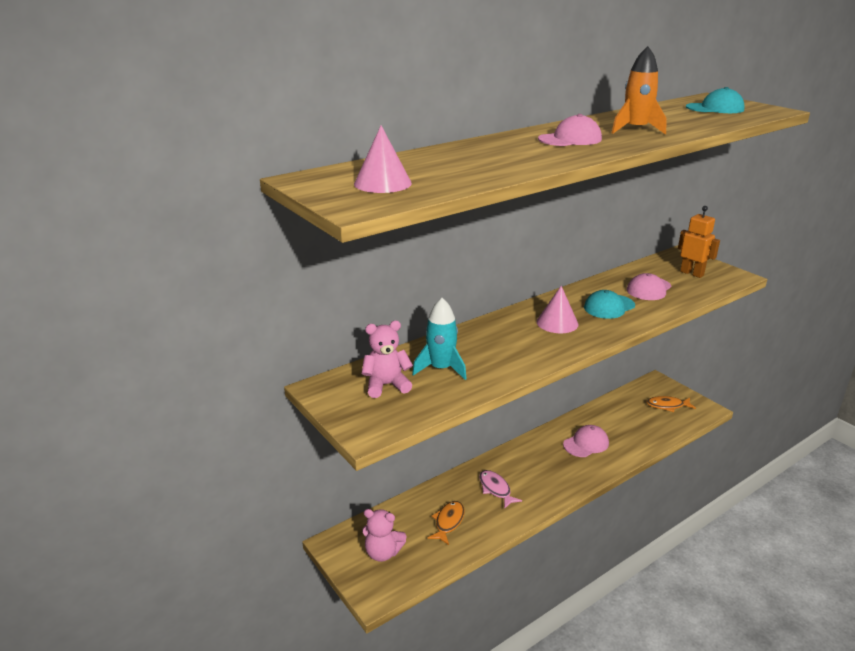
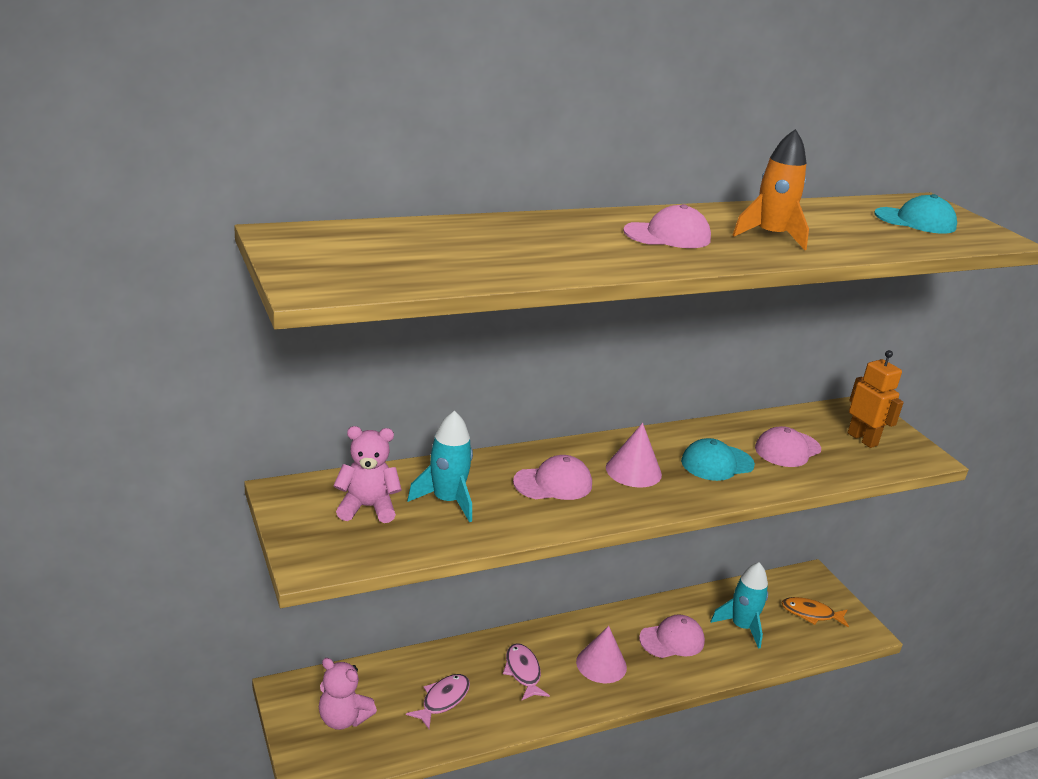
camera: 10 degrees right, 0 degrees up
pink cone [354,125,412,193] -> pink cone moved to [576,626,627,683]
orange fish [427,501,465,545] -> pink fish [406,674,470,729]
none -> pink cap [513,455,592,500]
none -> turquoise rocket [711,562,768,649]

